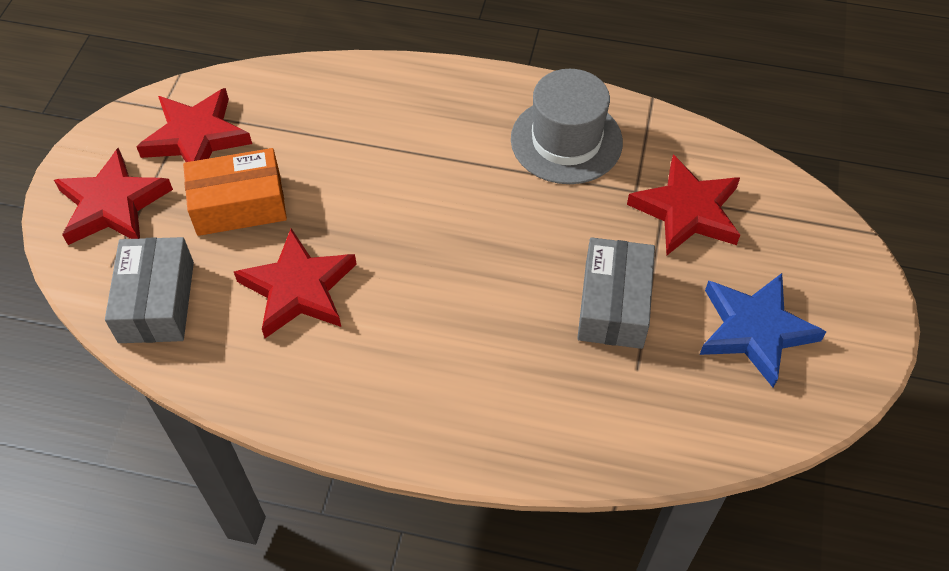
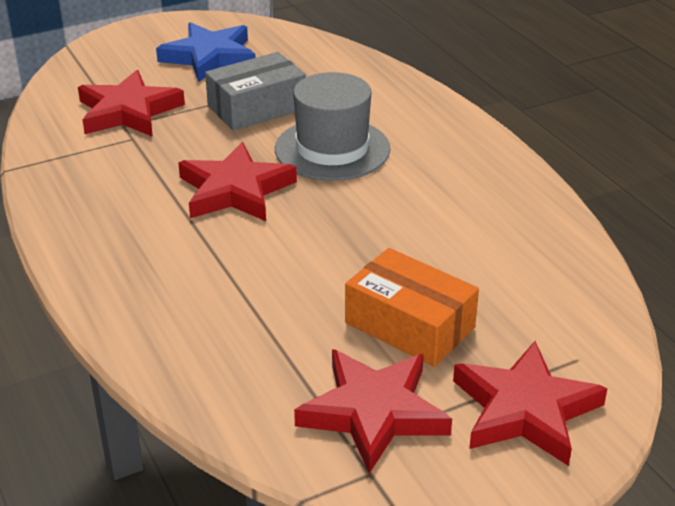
camera: 130 degrees left, 20 degrees down
grey box [105,237,194,343] -> none
red star [234,229,357,338] -> red star moved to [178,142,297,221]
grey hat [511,69,623,184] -> grey hat moved to [275,72,390,181]

